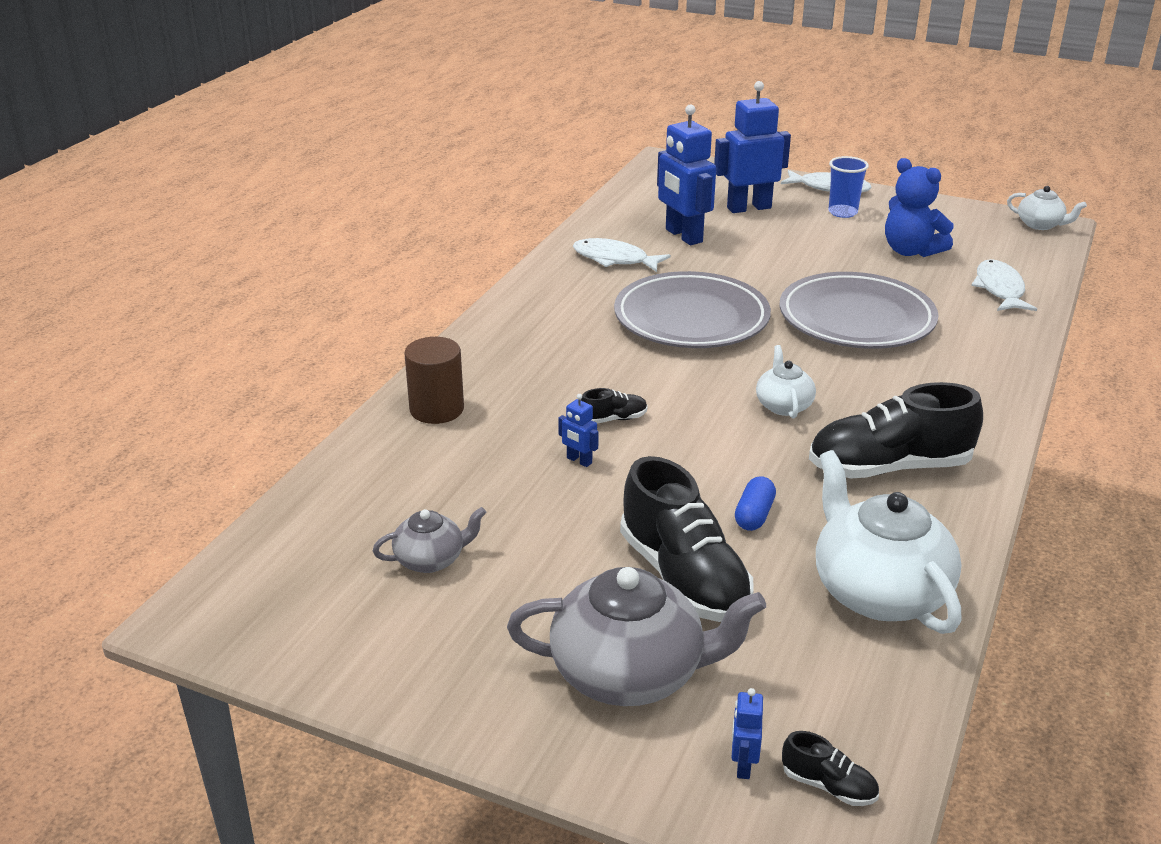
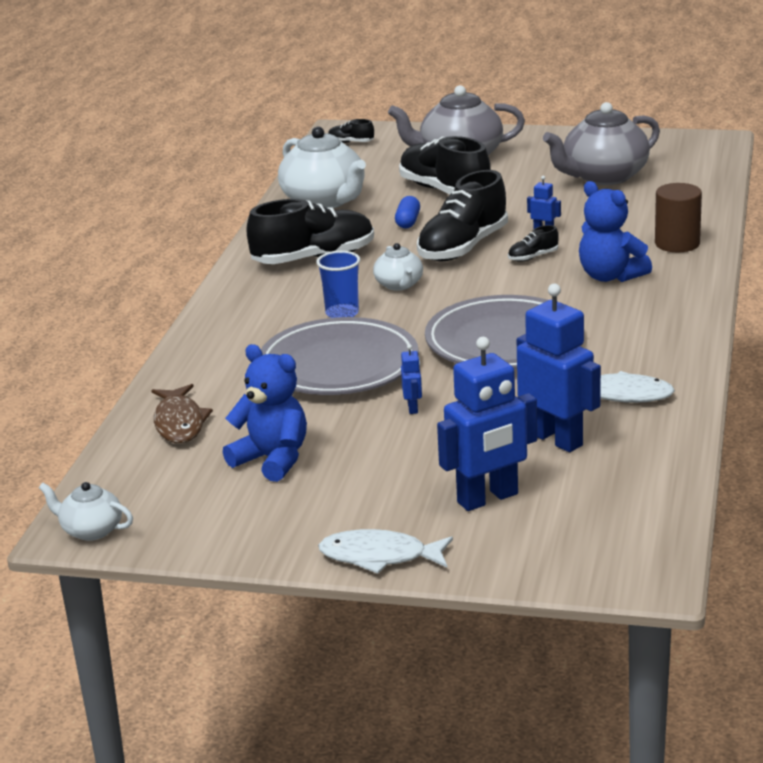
camera: 170 degrees right, 5 degrees down
grey teapot [373,507,487,573] -> grey teapot [543,102,660,185], size x1.93
blue robot [732,688,763,779] -> blue robot moved to [401,344,422,414]
blue cup [829,156,869,218] -> blue cup moved to [316,251,360,318]
white fish [971,259,1037,311] -> brown fish [151,384,213,443]
none -> black shoe [417,170,508,261]
none -> blue teddy bear [579,181,652,282]

